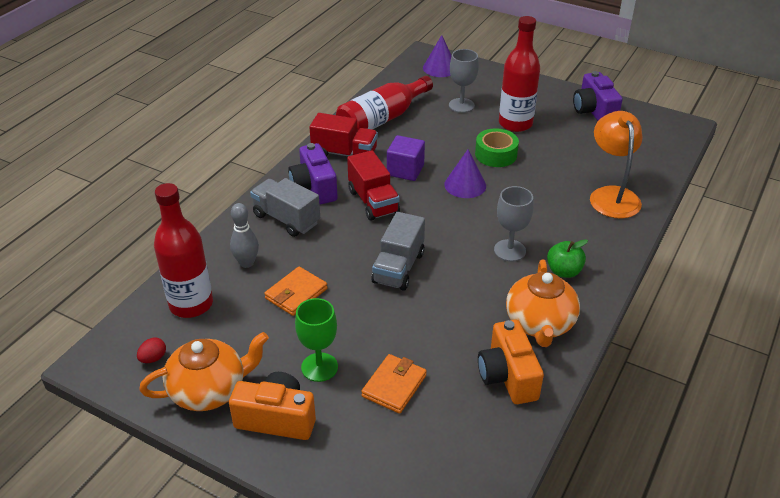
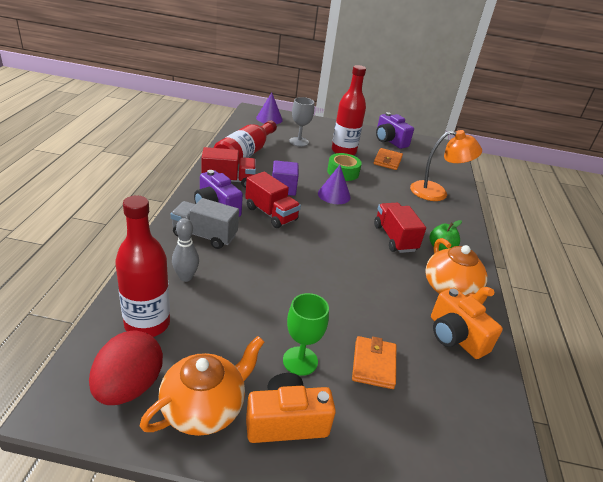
camera: 25 degrees left, 5 degrees down
red egg [137,337,166,363] -> red egg [89,330,163,405], size x2.42
orange wallet [264,267,327,316] -> orange wallet moved to [374,148,403,170]
grey truck [371,212,425,291] -> none
grey goblet [494,186,533,262] -> red truck [374,203,426,253]
orange lamp [590,111,643,218] -> orange lamp turned 120 degrees clockwise [410,130,482,201]

